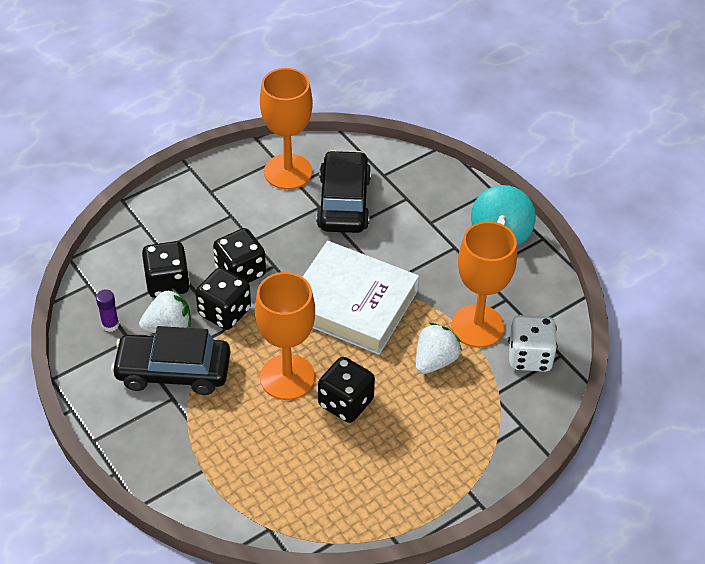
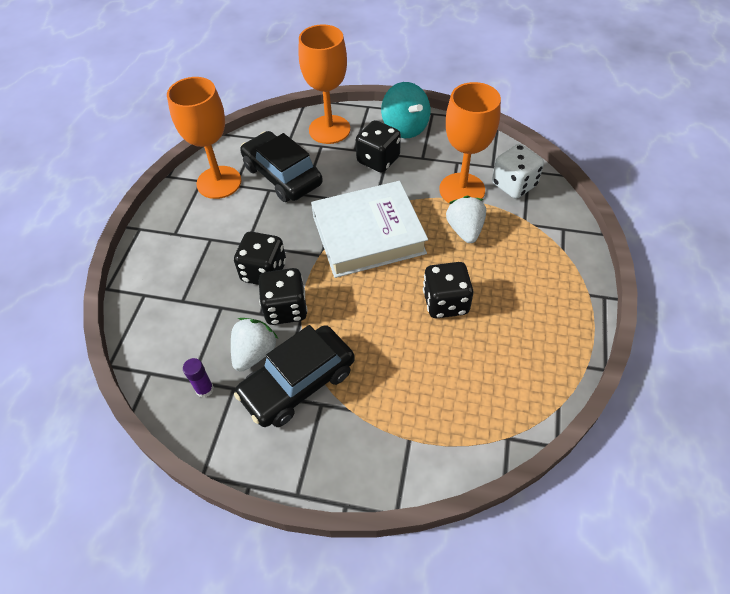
camera: 40 degrees left, 5 degrees up
black dice [142,241,190,298] -> black dice moved to [356,120,401,173]
orange goblet [255,272,315,400] -> orange goblet moved to [299,24,350,144]

